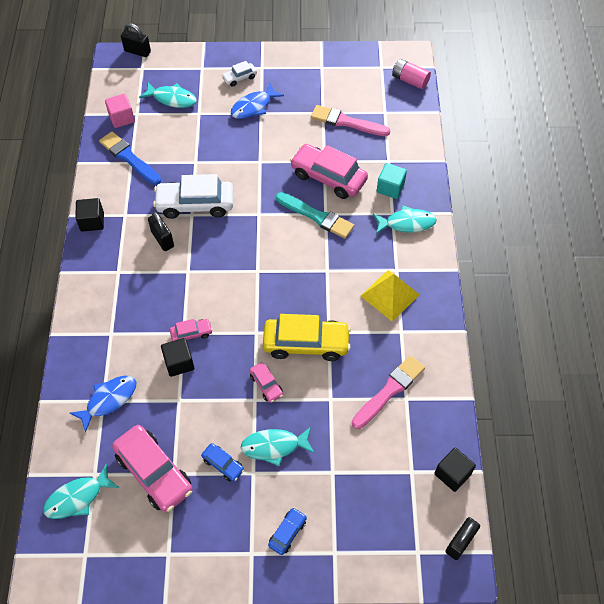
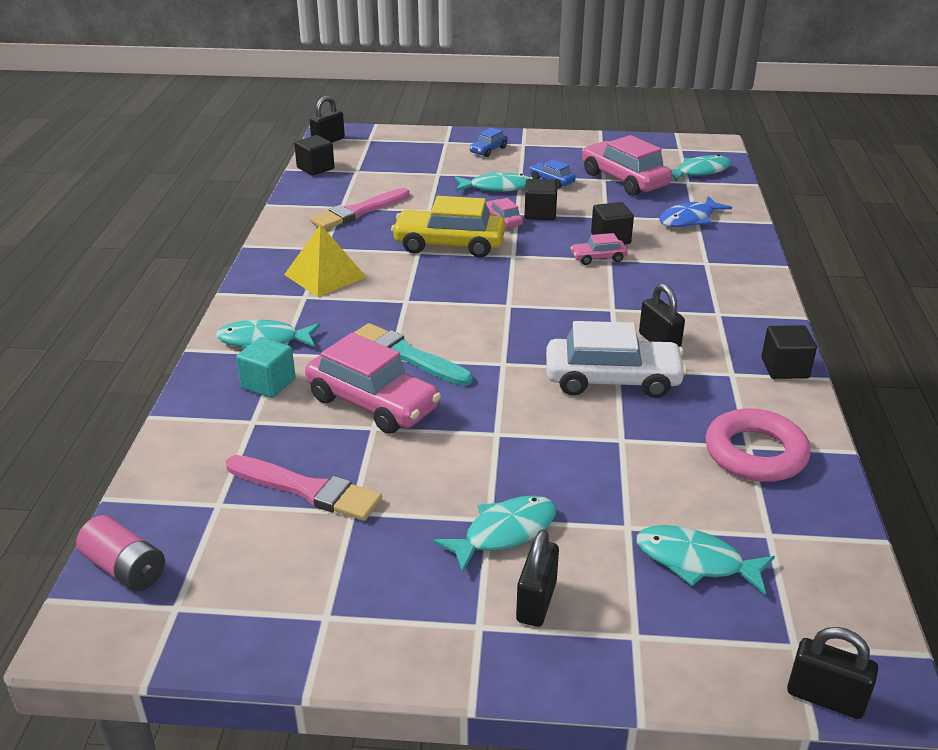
camera: 175 degrees left, 25 degrees down
blue brush [99,131,161,185] -> pink ring [705,408,811,482]
pink cube [105,94,135,128] -> none
white car [222,61,257,87] -> black padlock [516,529,559,627]
blue fish [231,83,284,119] -> turquoise fish [433,496,557,573]
none -> black cube [524,179,557,220]

